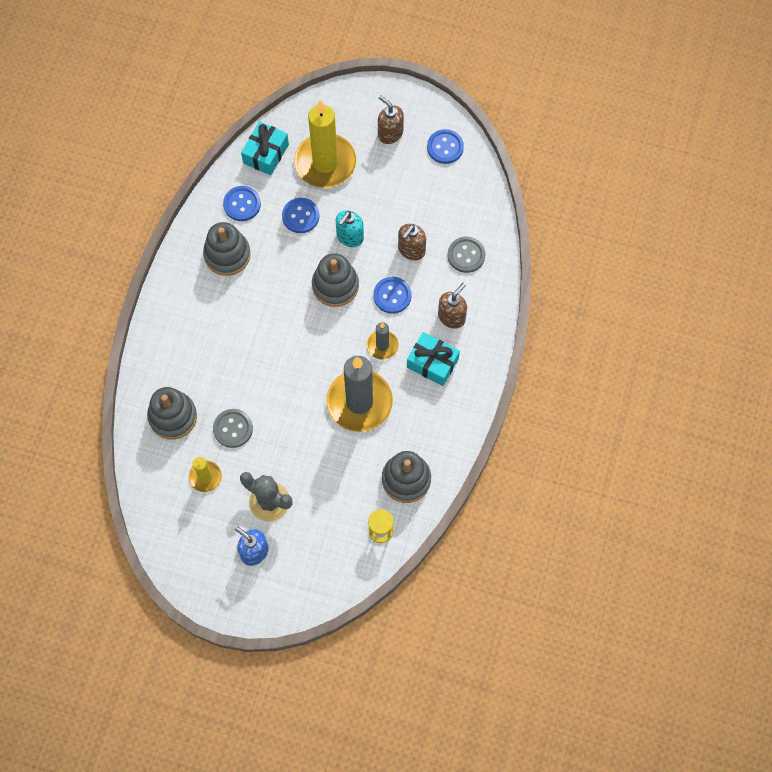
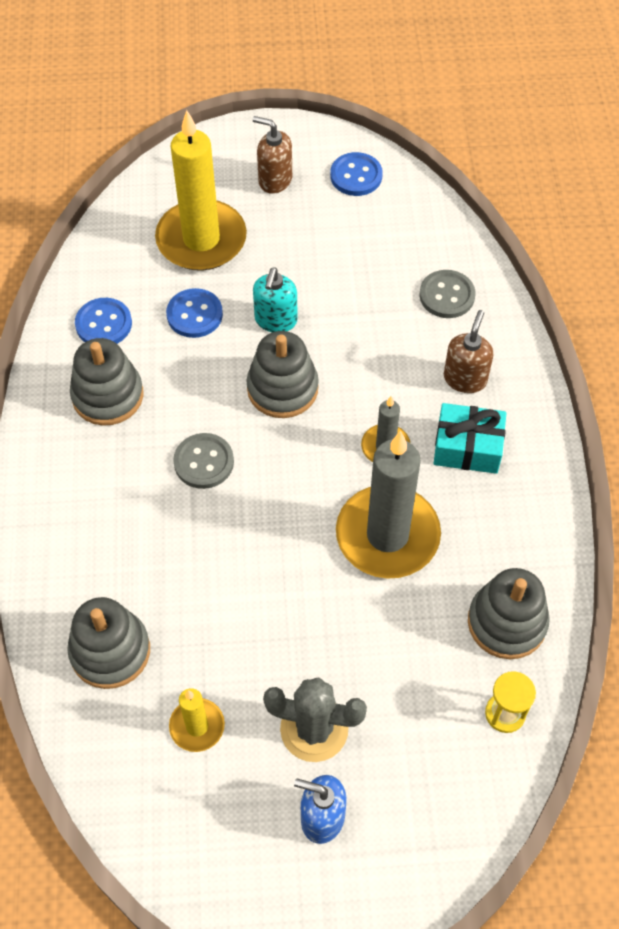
camera: 20 degrees left, 10 degrees down
grey button [213,409,253,448] -> grey button moved to [173,433,234,489]
turquoise gift [241,121,289,175] -> none
blue button [373,277,412,314] -> none
brown soap dispenser [398,224,426,261] -> none

